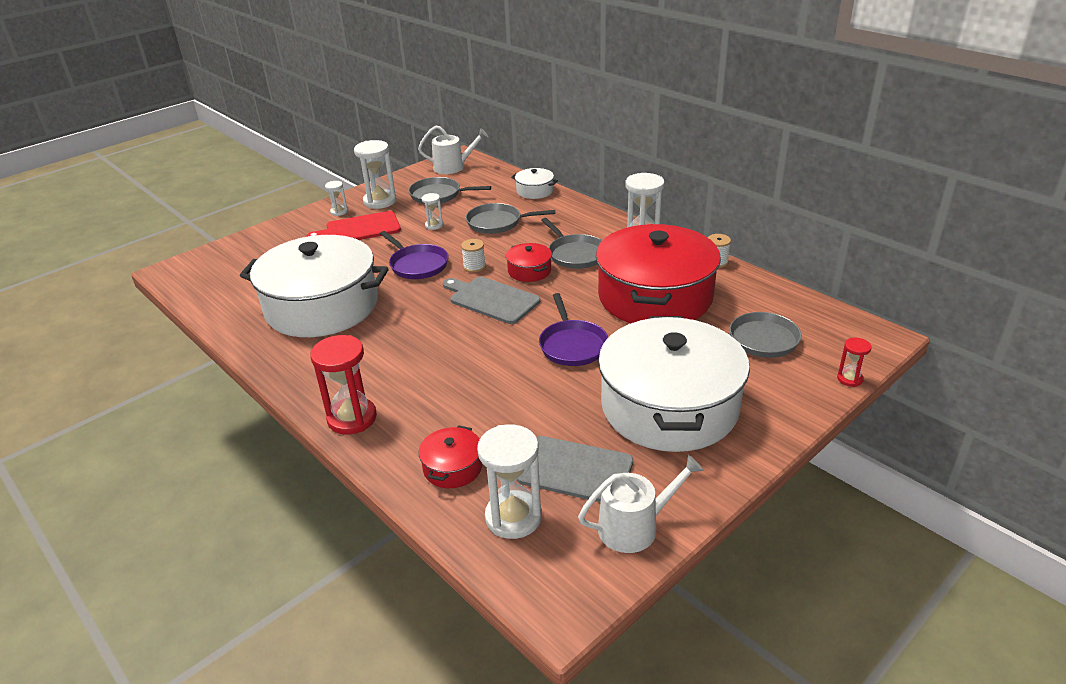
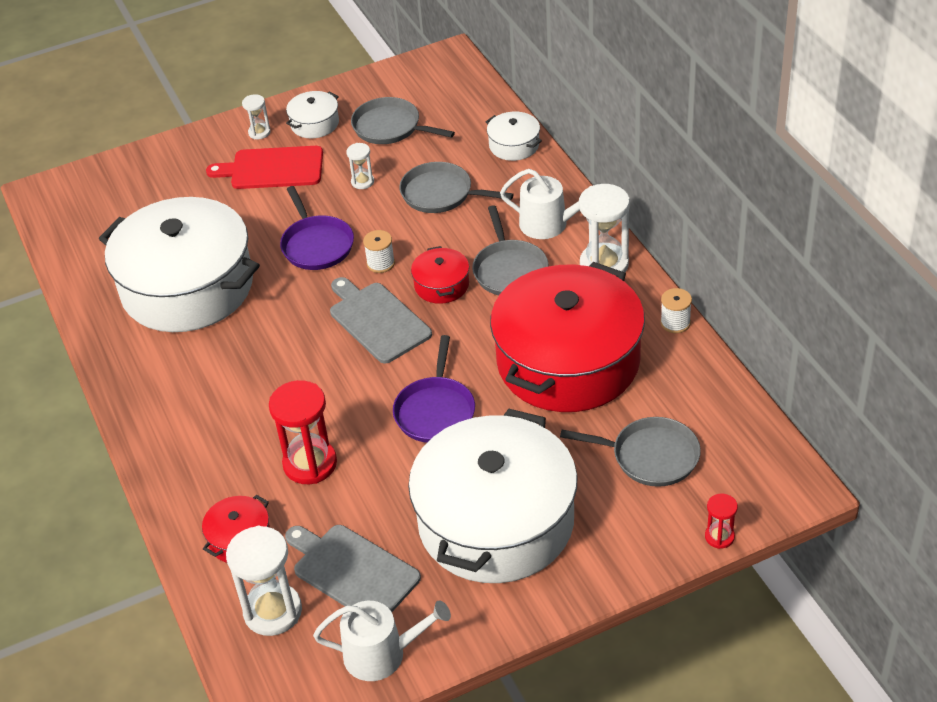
camera: 20 degrees right, 10 degrees up
red hourglass [310,335,377,435] -> red hourglass moved to [269,380,337,484]
white hourglass [354,140,397,209] -> white pot [286,91,339,138]
white watering can [418,125,488,174] -> white watering can moved to [500,169,600,239]

